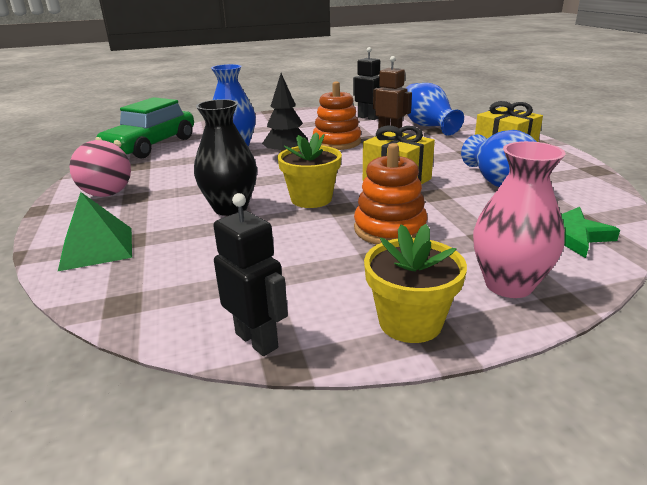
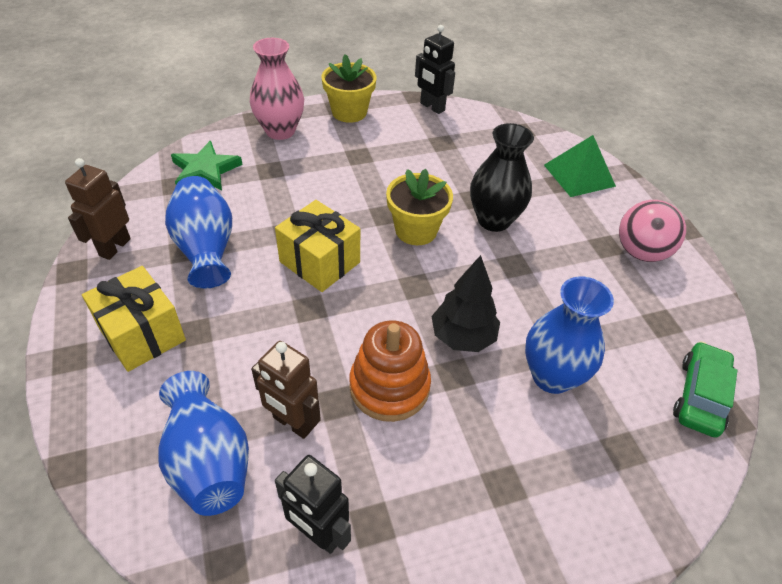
camera: 175 degrees right, 20 degrees up
green car [95,97,194,158] -> green car [673,341,737,438], size x0.61
orange stacking toy [354,143,428,245] -> none
none -> brown robot [65,158,131,260]

